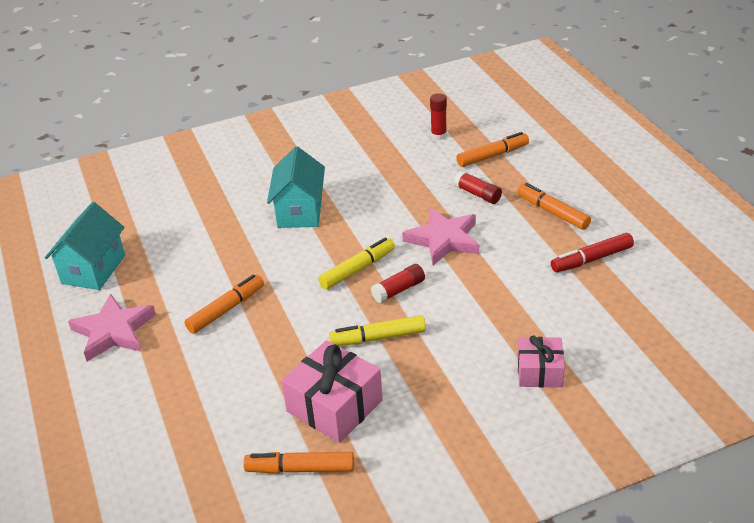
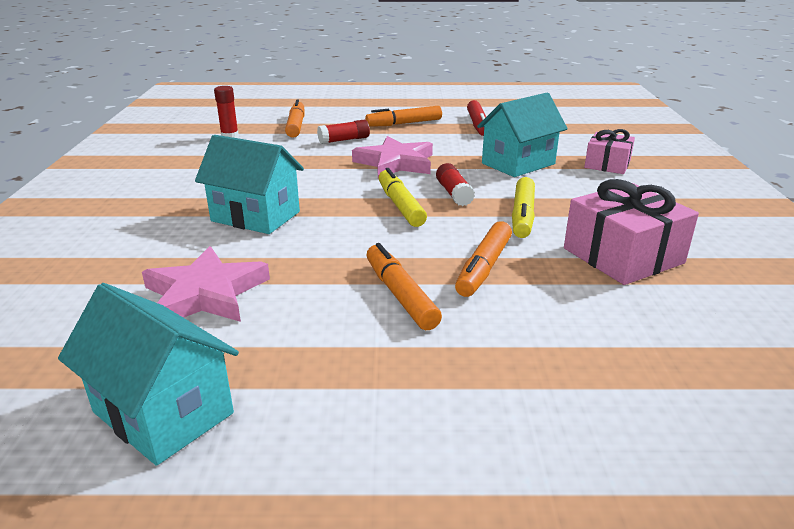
camera: 70 degrees left, 10 degrees down
pink star [68,293,156,362] -> pink star moved to [142,246,270,322]
orange marker [243,452,354,474] -> orange marker moved to [455,221,512,297]
none -> turquoise house [477,93,568,177]

